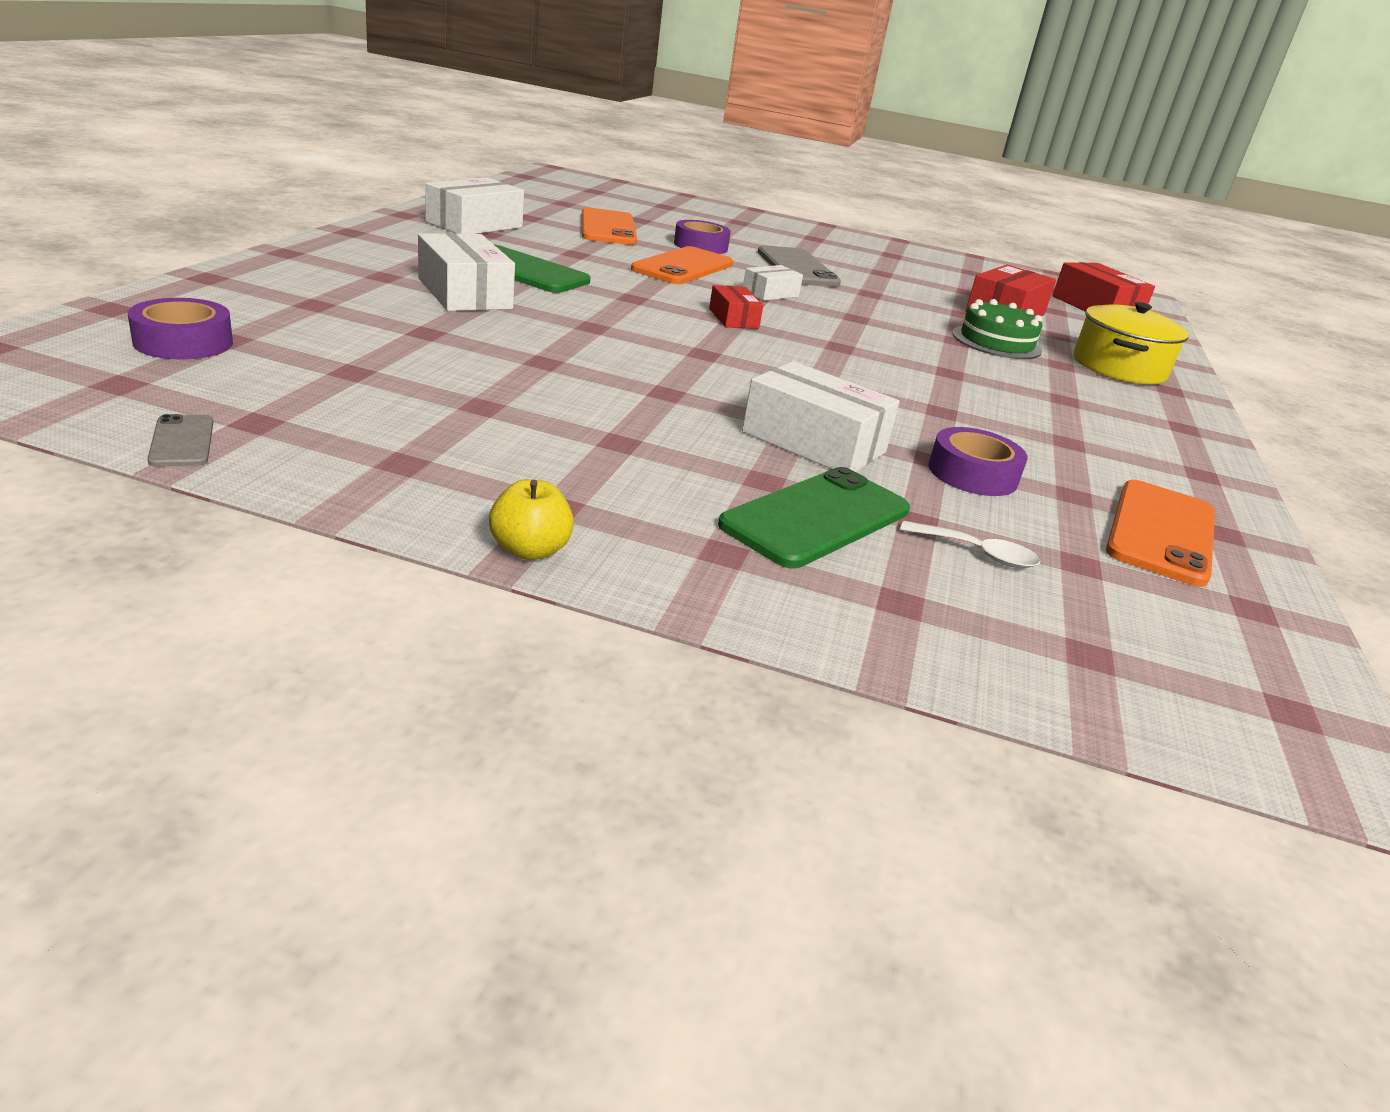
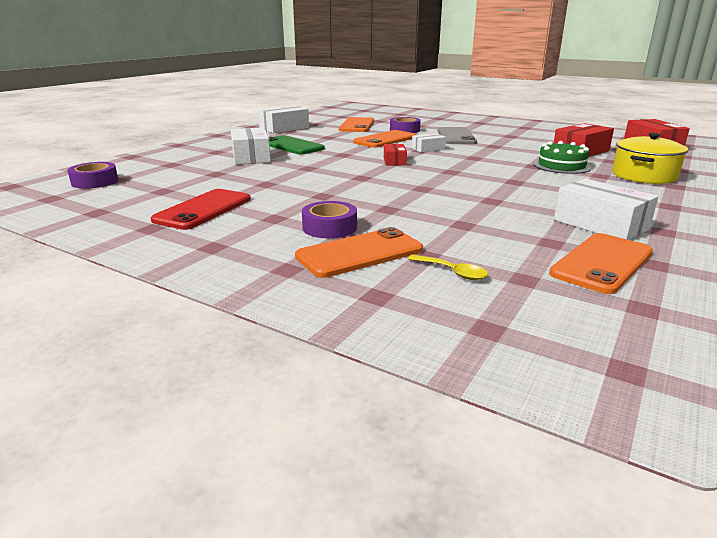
camera: 20 degrees right, 5 degrees down
grey phone [147,414,213,467] -> none
yellow apple [489,479,574,560] -> none
green phone [718,467,910,568] -> orange phone [295,227,423,278]
white box [742,361,900,472] -> white box moved to [554,179,658,240]
white spoon [900,521,1040,568] -> yellow spoon [408,254,488,280]
purple tape [928,427,1028,496] -> purple tape moved to [302,201,357,238]
none -> red phone [151,189,251,230]

